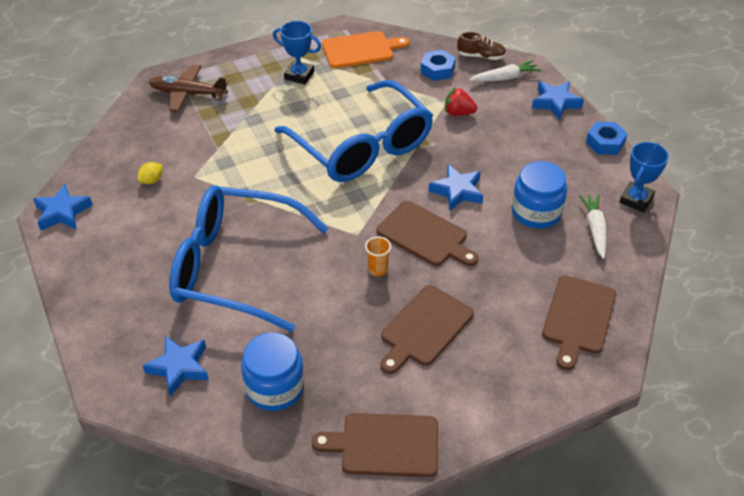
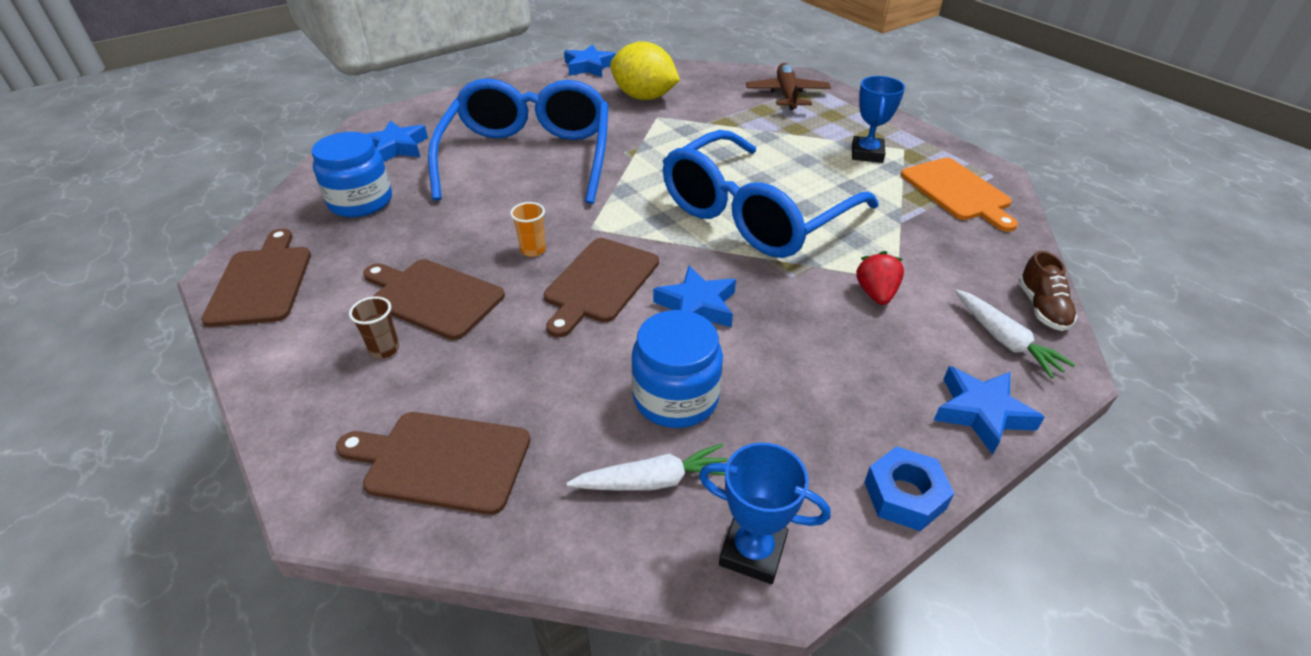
camera: 80 degrees right, 5 degrees down
yellow lemon [138,162,162,184] -> yellow lemon [610,41,680,100], size x2.45
blue nut [420,50,456,81] -> none
none -> brown cup [349,296,399,359]

